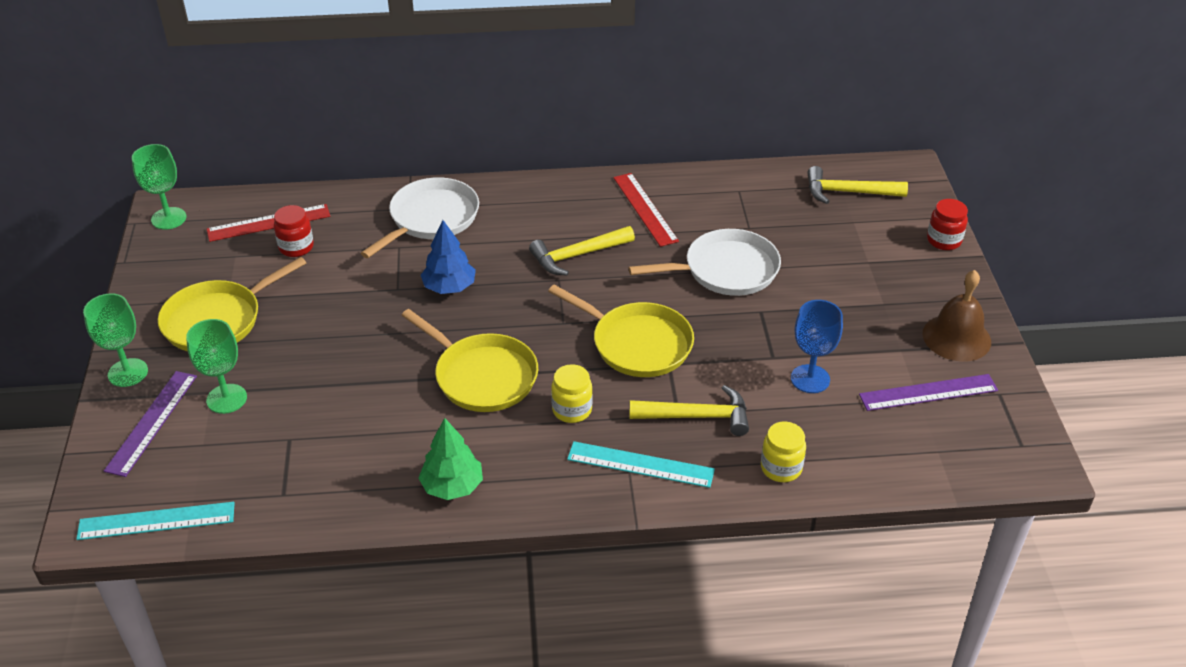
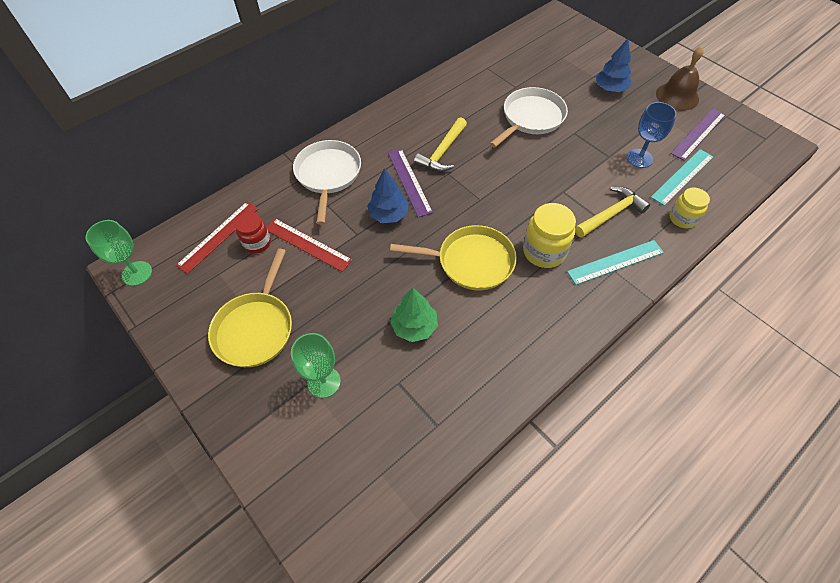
camera: 35 degrees left, 15 degrees up
turquoise ruler [76,502,235,540] -> turquoise ruler moved to [651,149,713,206]
green goblet [83,294,148,387] -> none
purple ruler [104,371,197,477] -> purple ruler moved to [388,149,433,217]
green tree [418,418,483,500] -> green tree moved to [390,288,438,342]
yellow pan [548,285,694,377] -> none
yellow jar [551,364,592,423] -> yellow jar [523,203,576,268], size x1.53
red ruler [613,173,679,247] -> red ruler moved to [267,218,352,272]
yellow hammer [807,166,908,204] -> none
red jar [927,199,968,250] -> none
none -> blue tree [596,39,631,92]

